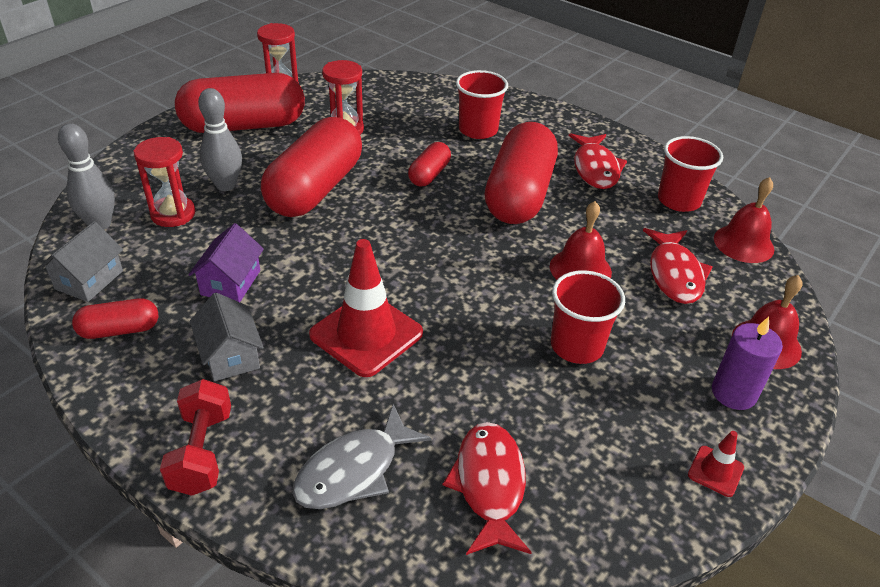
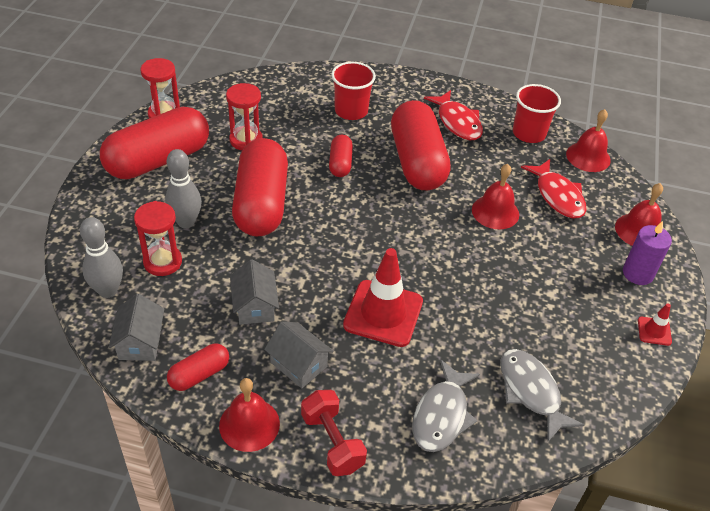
camera: 25 degrees left, 5 degrees up
purple house [188,223,264,302] -> grey house [230,259,279,325]
red fish [443,422,532,555] -> grey fish [500,349,584,441]
red cup [551,270,625,364] -> none
none -> red bell [219,378,280,452]

